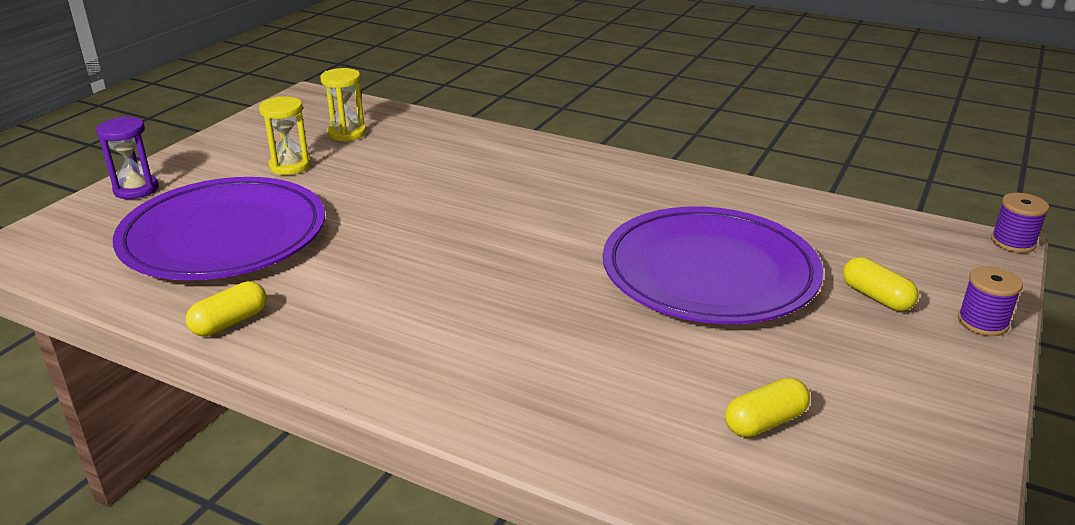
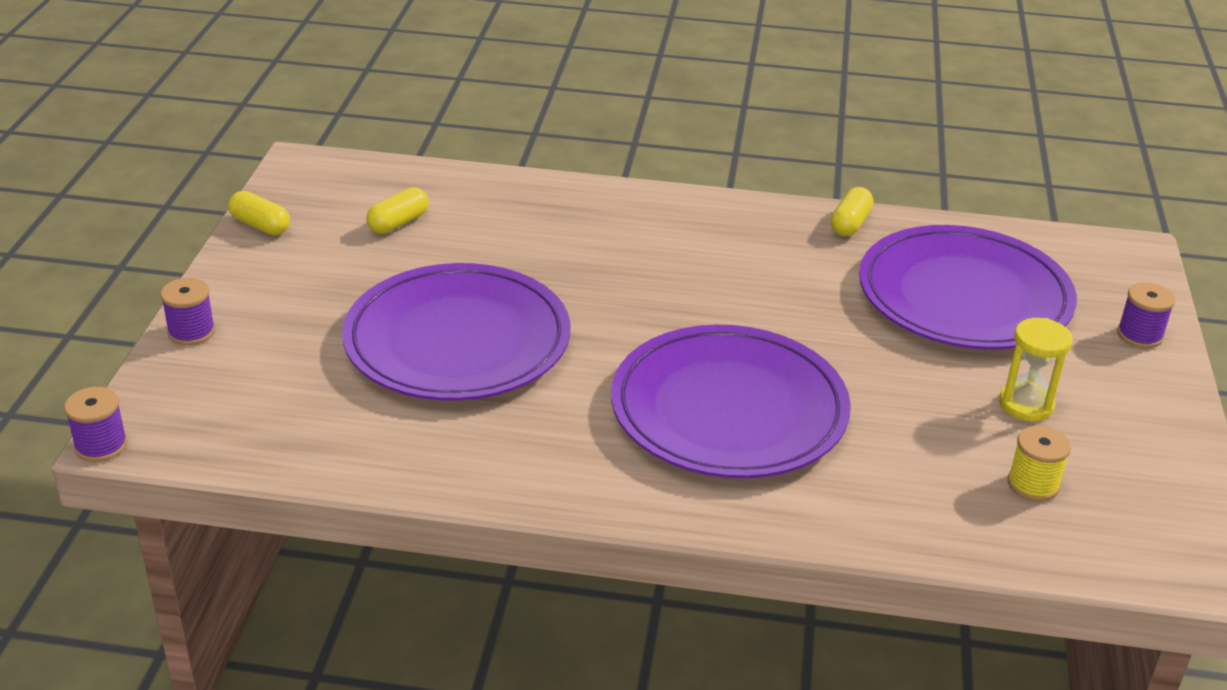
camera: 160 degrees right, 5 degrees up
purple hourglass [96,117,159,199] -> purple spool [1117,282,1175,348]
yellow hourglass [320,68,366,142] -> yellow spool [1008,426,1071,502]
yellow capsule [843,257,919,311] -> yellow capsule moved to [228,191,290,235]
none -> purple plate [611,325,851,478]

